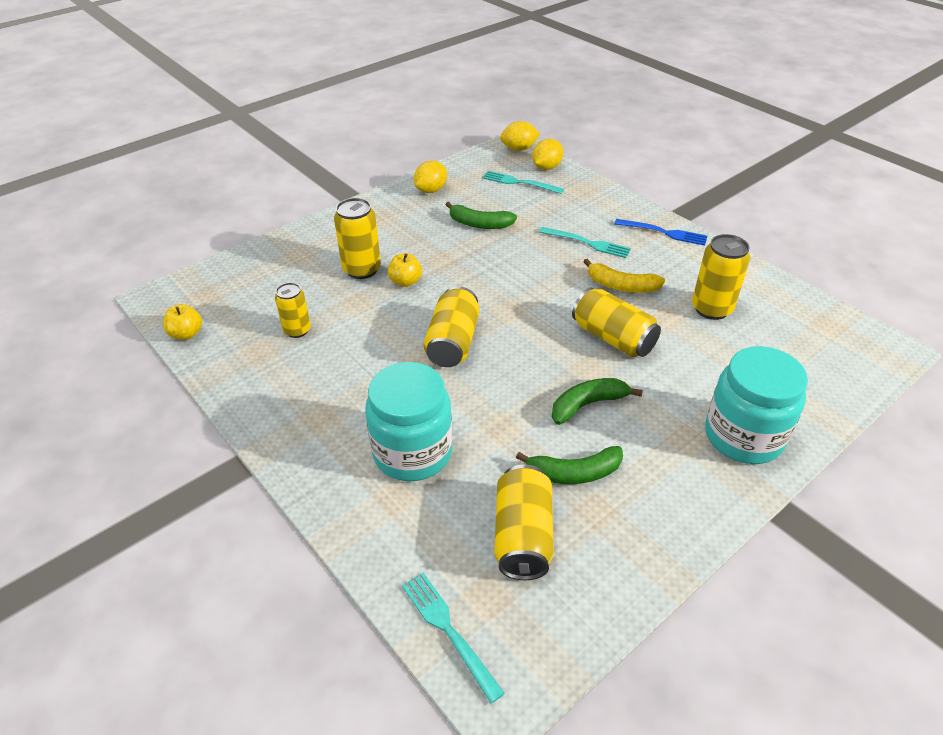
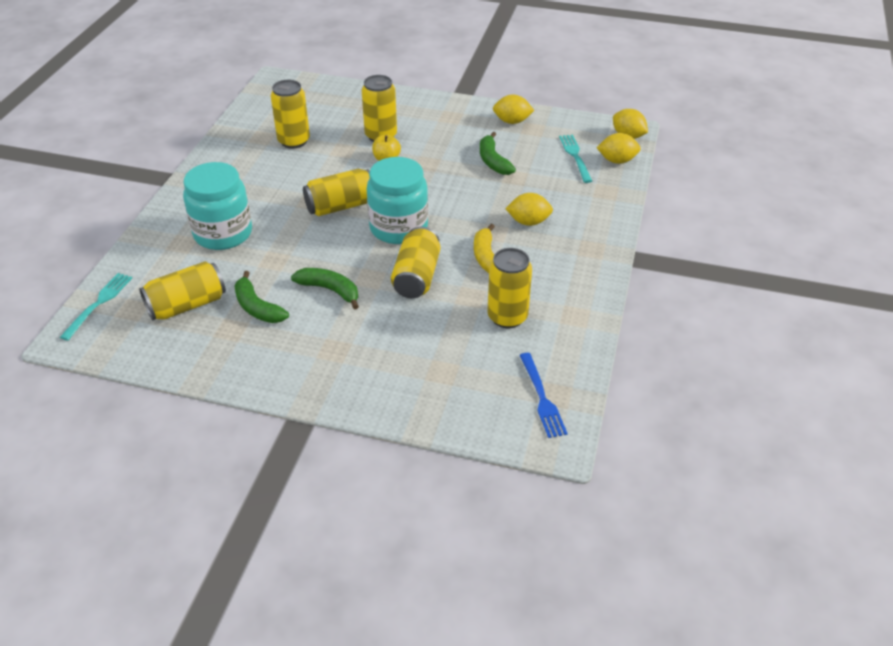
camera: 55 degrees right, 0 degrees up
yellow apple [163,304,202,340] -> none
yellow can [275,283,311,338] -> yellow can [271,80,310,149], size x1.54
turquoise fork [539,227,631,258] -> yellow lemon [505,193,553,226]
blue fork [614,219,707,246] -> blue fork moved to [520,353,568,438]
turquoise jar [705,346,808,464] -> turquoise jar moved to [367,157,428,244]

